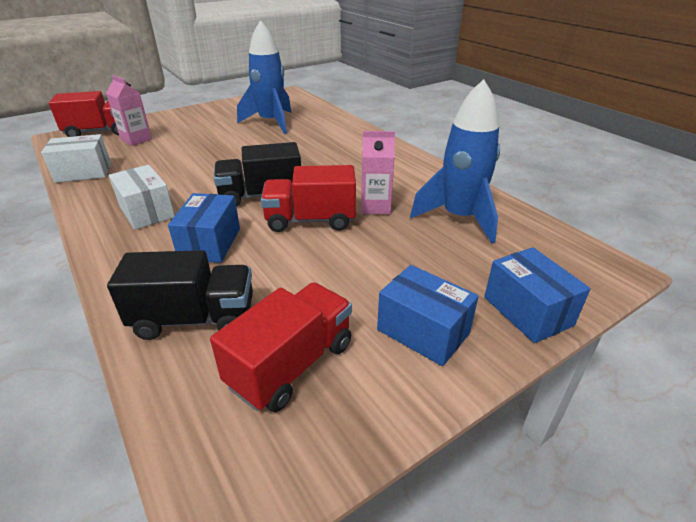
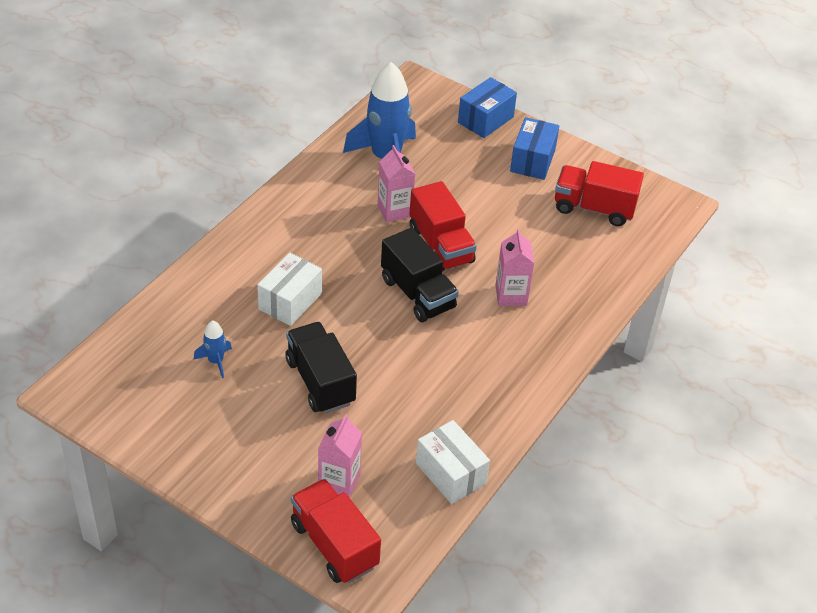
camera: 115 degrees left, 10 degrees up
black truck [107,250,253,340] -> black truck moved to [286,322,357,414]
white box [109,165,175,230] -> white box moved to [257,253,322,326]
blue box [168,193,240,263] -> pink carton [495,229,534,306]
blue rocket [237,20,291,134] -> blue rocket [194,320,232,378], size x0.44

